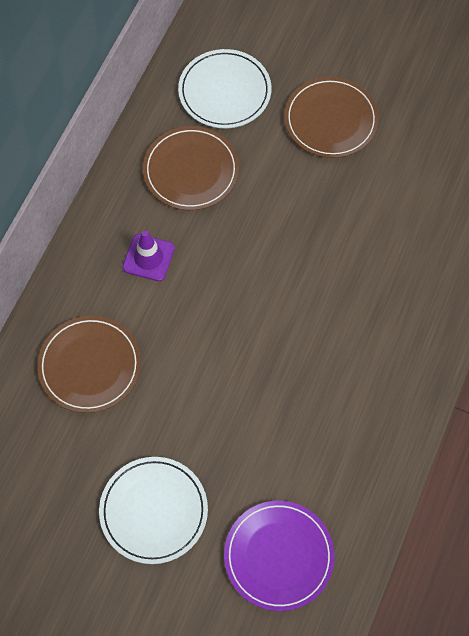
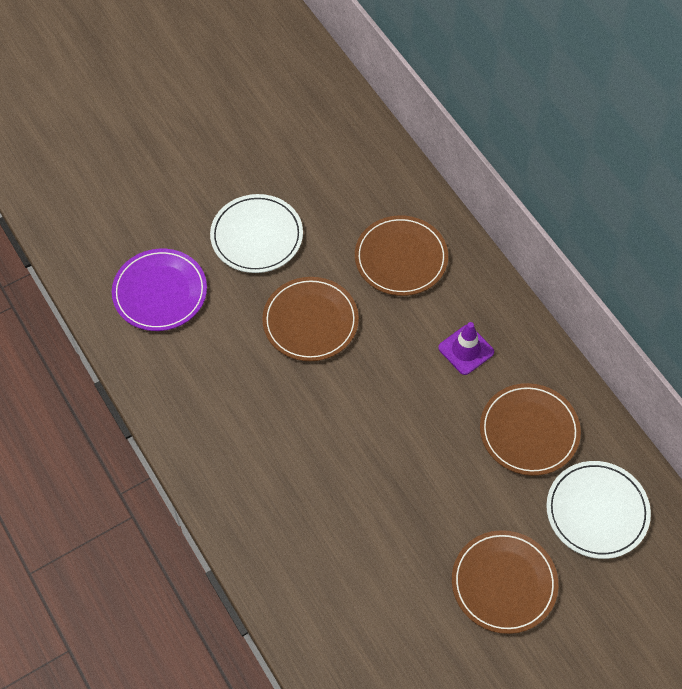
camera: 125 degrees right, 5 degrees down
none -> brown plate [262,277,359,361]

